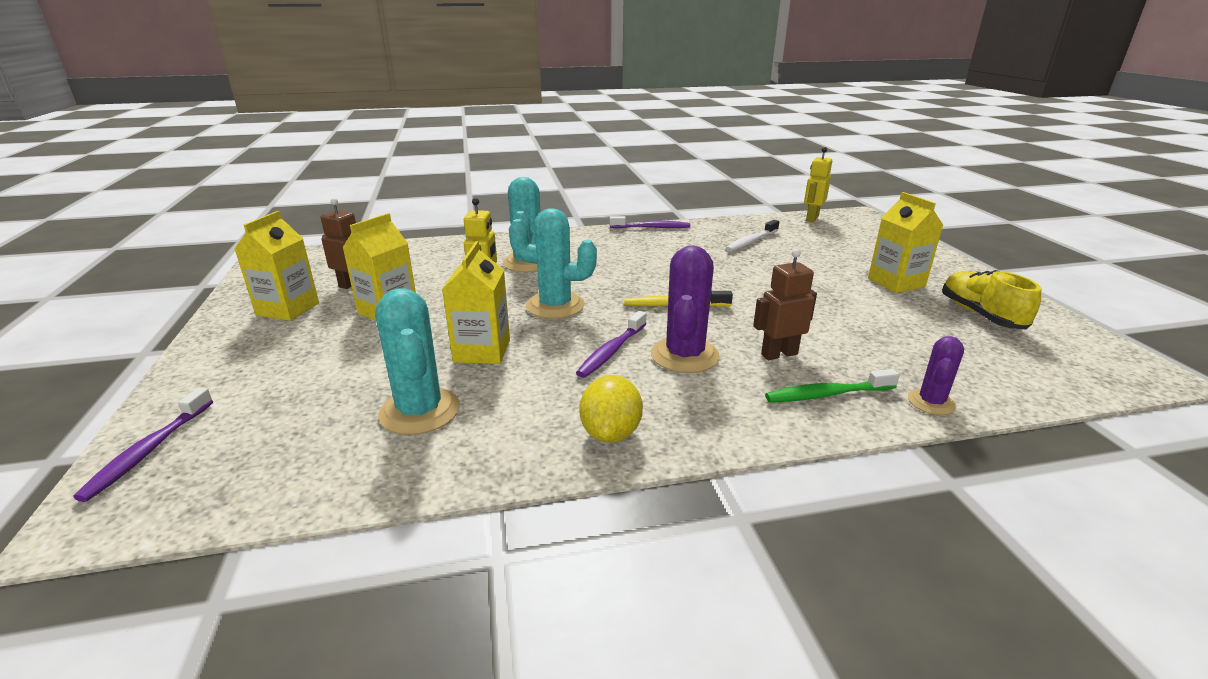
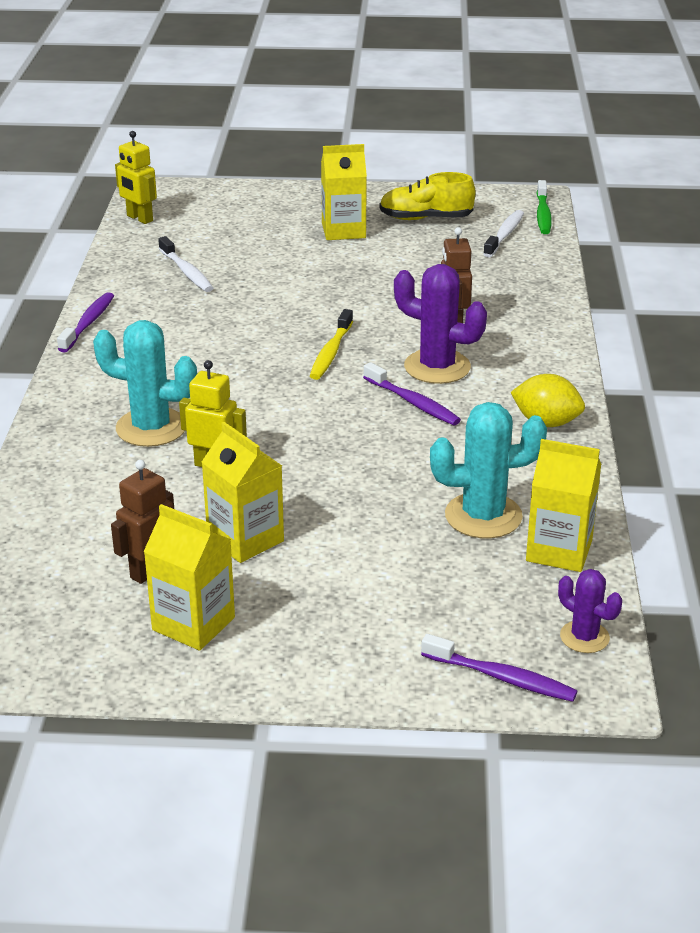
camera: 75 degrees left, 5 degrees up
yellow carton [442,241,510,364] -> yellow carton moved to [526,439,601,572]
turquoise cactus [509,208,597,319] -> none
green toothbrush [765,369,900,403] -> green toothbrush moved to [536,180,552,234]
purple cactus [908,336,964,415] -> purple cactus moved to [558,569,622,653]
none -> white toothbrush [483,210,524,257]

